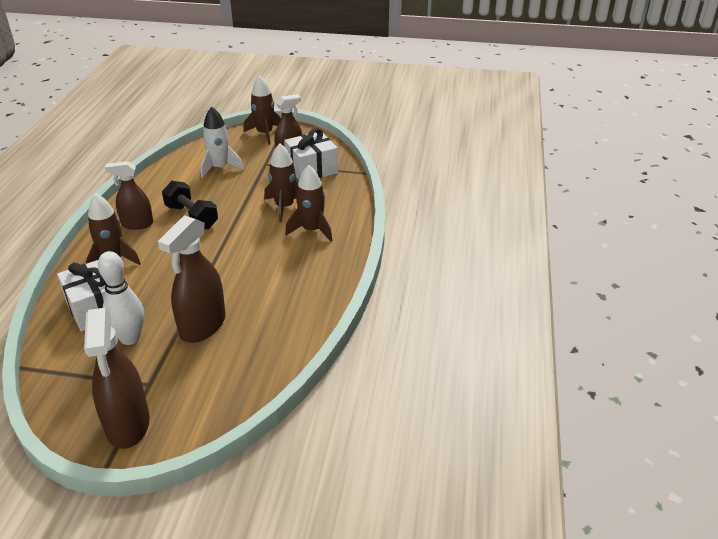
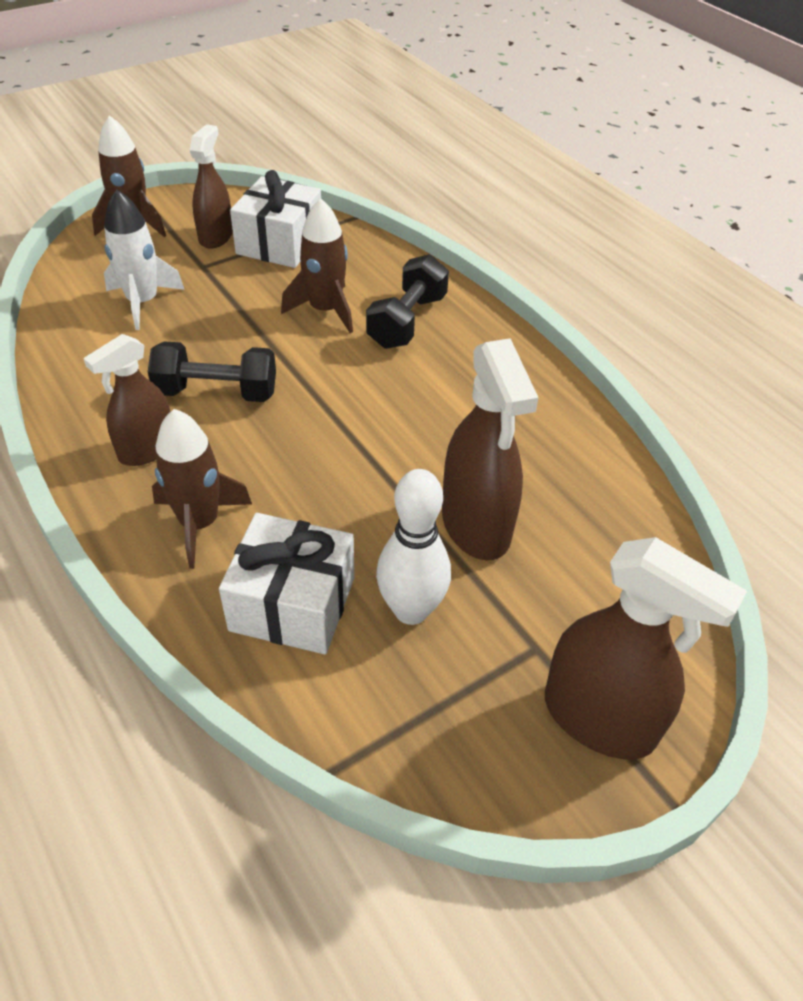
camera: 45 degrees left, 10 degrees up
brown rocket [285,165,332,242] -> black dumbbell [366,254,449,349]

